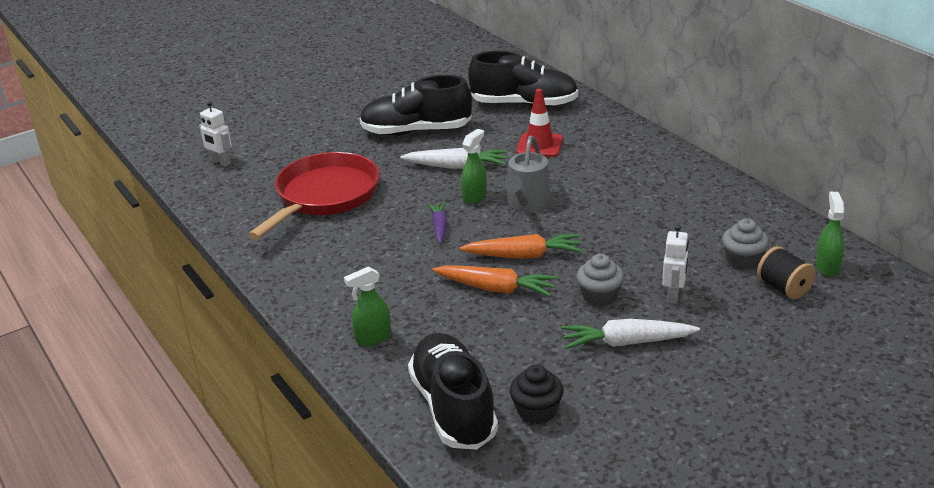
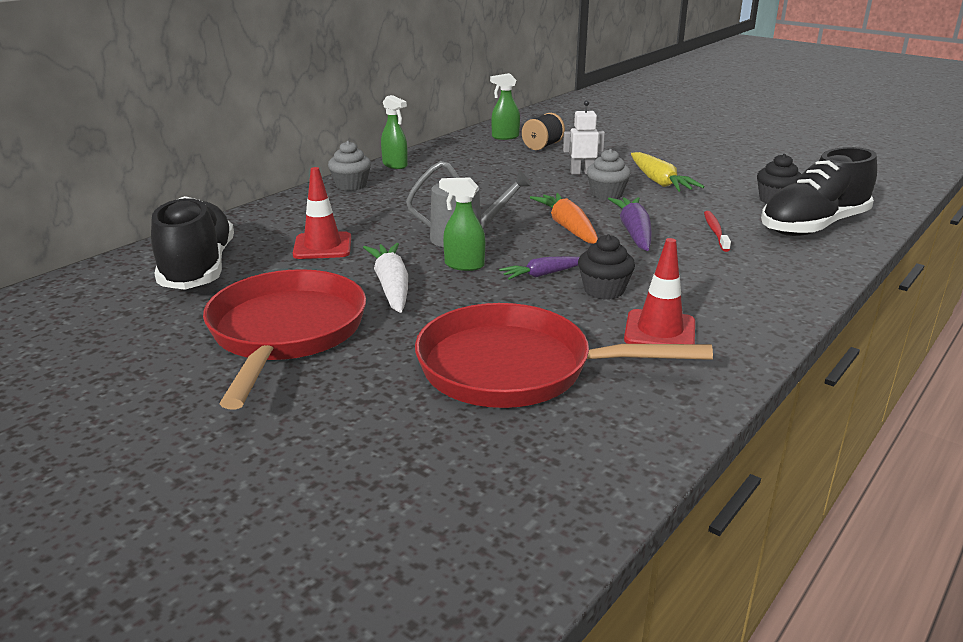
camera: 110 degrees left, 5 degrees down
white robot [199,101,232,166] -> none
green spray bottle [344,266,391,346] -> green spray bottle moved to [381,95,408,169]
black shoe [359,75,472,135] -> red pan [203,269,366,409]
orange carrot [432,265,558,296] -> purple carrot [608,197,652,251]
white carrot [561,319,700,349] -> yellow carrot [631,152,704,192]
grey cupcake [722,218,769,270] -> grey cupcake moved to [328,141,371,191]
none -> black cupcake [578,234,635,300]
none -> red traffic cone [624,238,695,344]
none -> red toothbrush [704,211,731,252]

